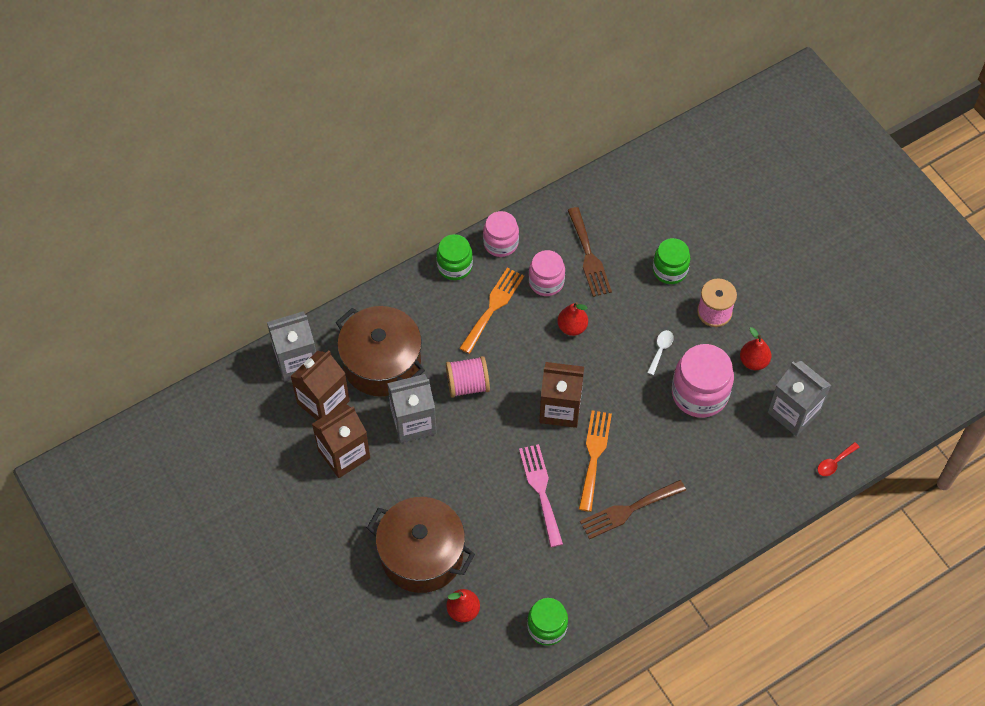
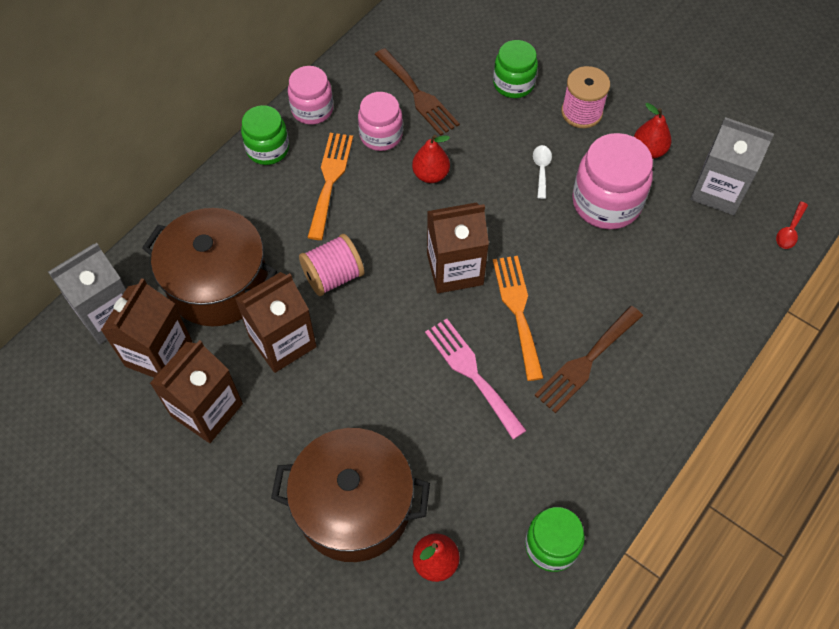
camera: 20 degrees left, 0 degrees up
grey carton [387,374,437,443] -> brown carton [235,272,317,373]

